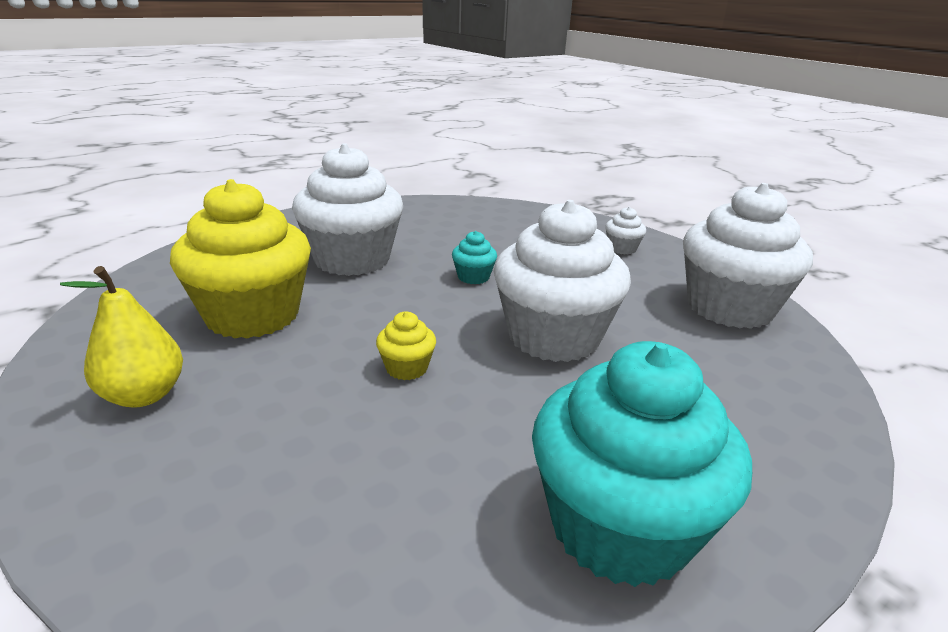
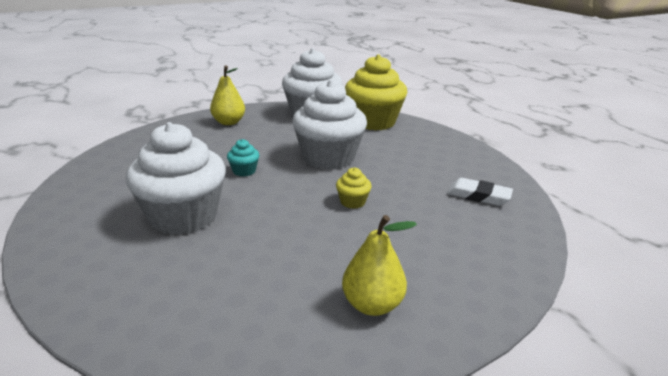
camera: 80 degrees left, 0 degrees up
yellow cupcake [170,179,311,339] -> yellow cupcake moved to [345,54,407,130]
turquoise cupcake [532,341,752,587] -> none
white cupcake [605,207,646,254] -> yellow pear [210,65,245,125]
none -> white eraser [447,178,513,206]

